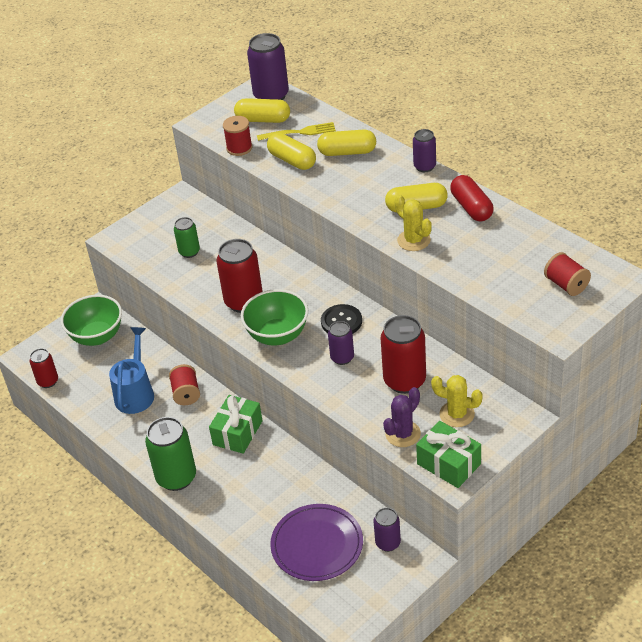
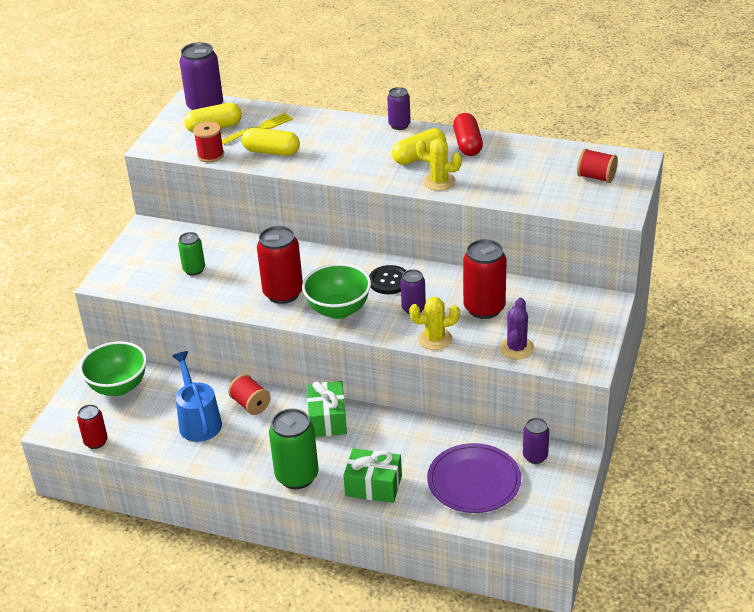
camera: 30 degrees left, 5 degrees down
yellow capsule [317,130,376,156] -> none
green gift [416,421,481,488] -> green gift moved to [343,448,402,503]
yellow cactus [431,375,483,427] -> yellow cactus moved to [409,297,460,350]
red capsule [450,175,494,221] -> red capsule turned 45 degrees clockwise [453,113,483,156]

